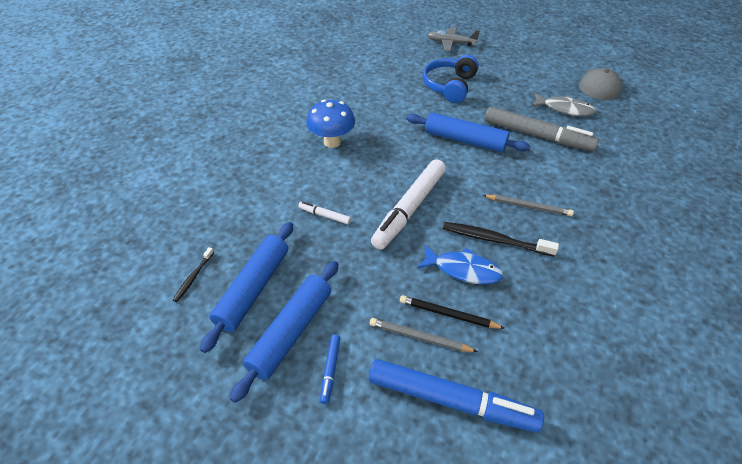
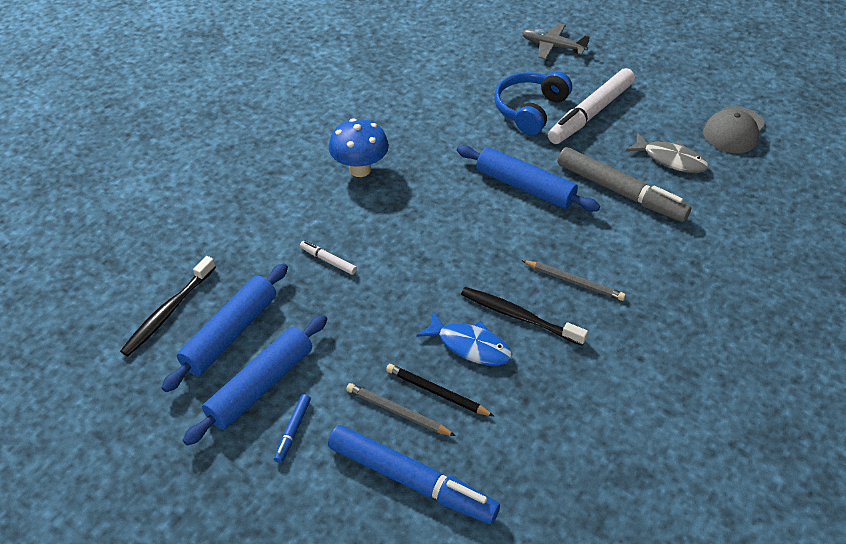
camera: 10 degrees right, 0 degrees up
black toothbrush [173,247,214,302] -> black toothbrush [120,256,216,356], size x1.80
white marker [371,159,446,249] -> white marker moved to [548,68,635,144]

